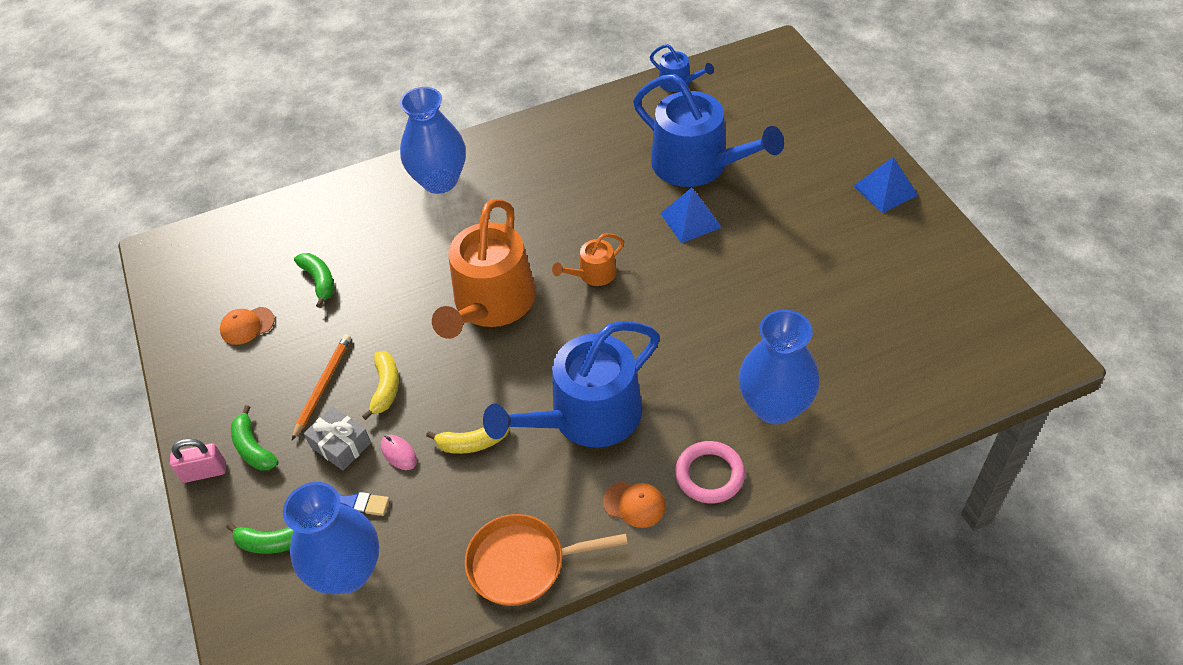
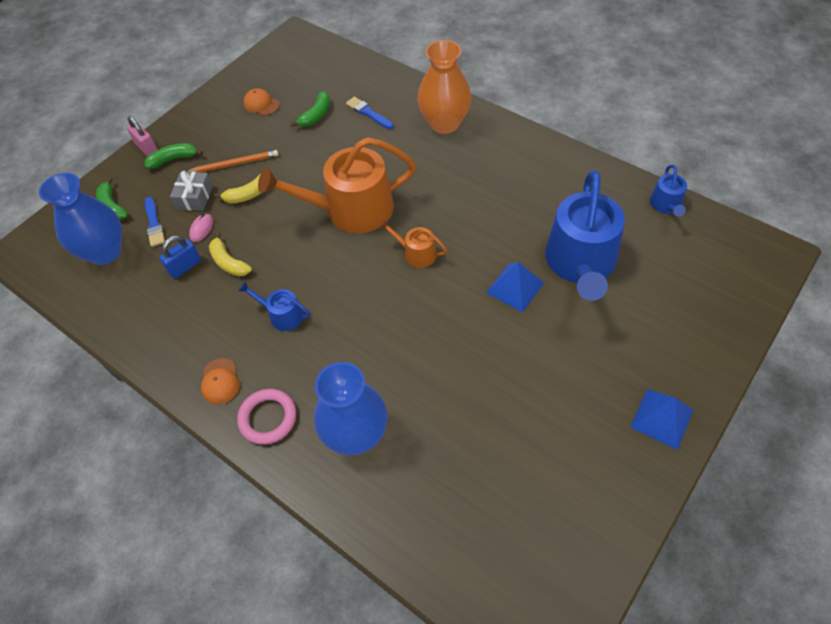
camera: 60 degrees right, 5 degrees up
green banana [231,405,279,471] -> green banana turned 45 degrees clockwise [145,143,203,169]
blue vase [400,87,466,194] -> orange vase [417,40,471,134]
orange pan [465,514,628,606] -> none
blue watering can [483,321,660,448] -> blue watering can [238,281,310,331], size x0.46
none -> blue padlock [159,236,201,279]
none -> blue brush [346,97,394,129]

